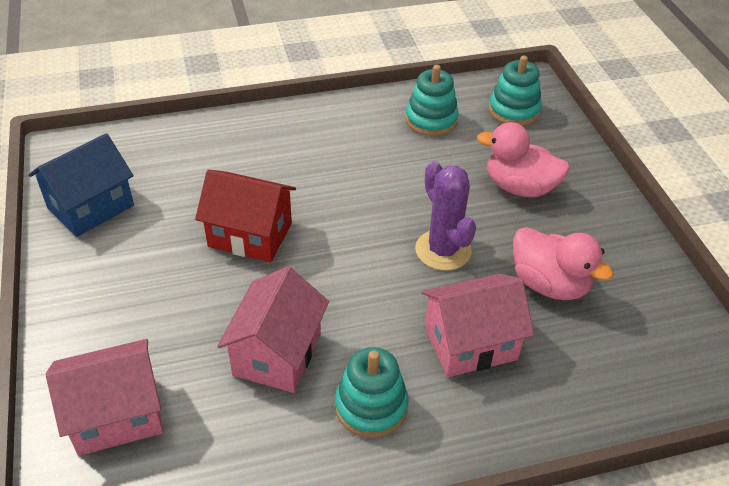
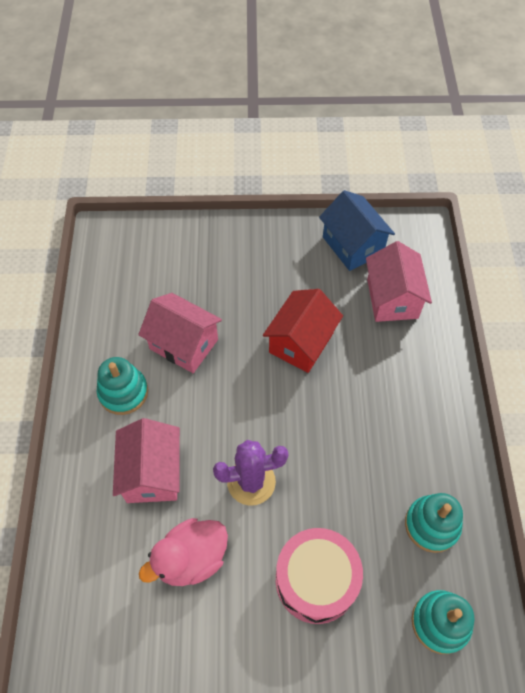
camera: 105 degrees right, 15 degrees up
pink house [46,339,163,456] -> pink house moved to [366,241,432,322]
pink duck [477,122,570,197] -> pink drum [276,528,363,624]

